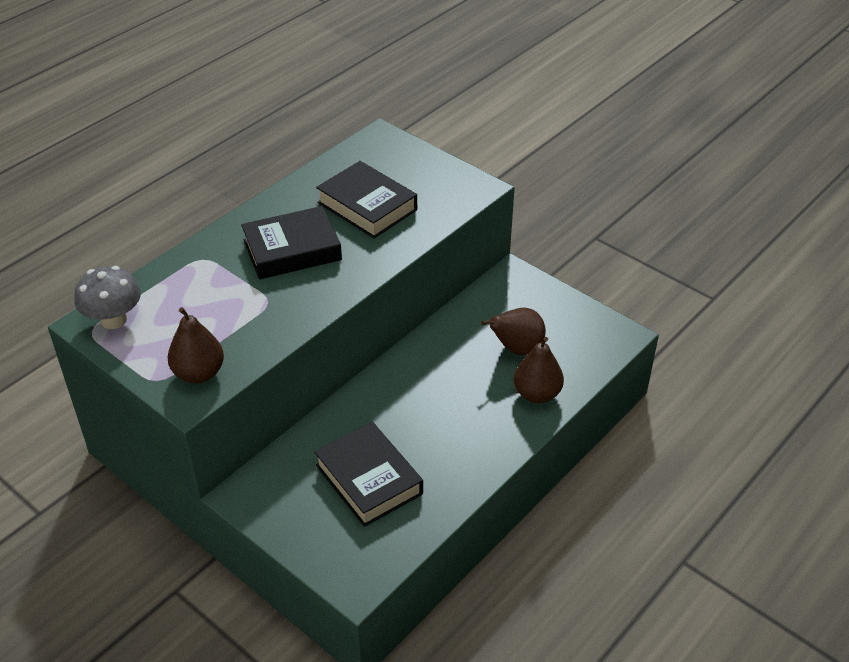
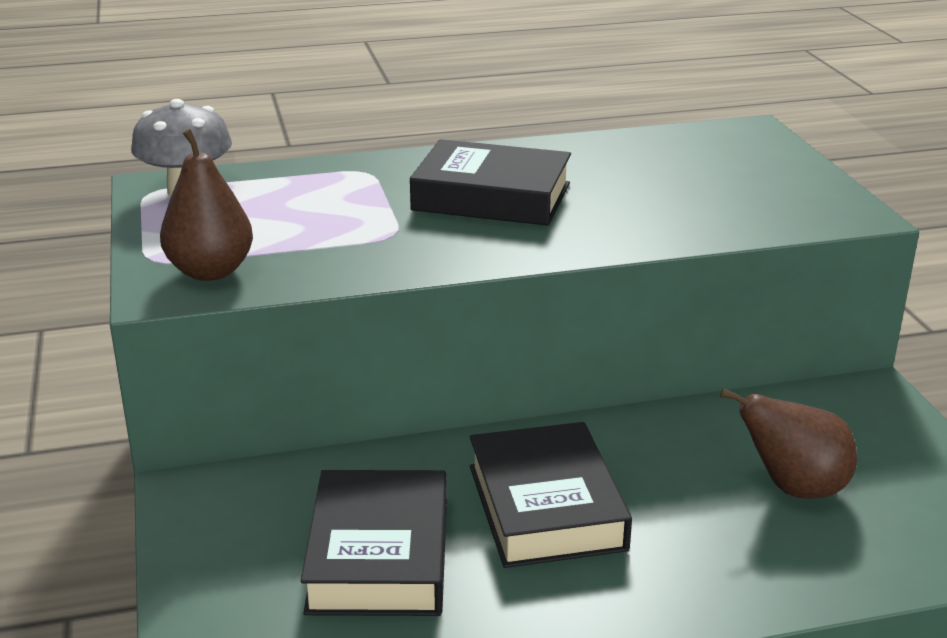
camera: 35 degrees right, 15 degrees down
black book [316,161,417,238] -> black book moved to [470,422,632,568]
brown pear [514,337,564,403] -> none

